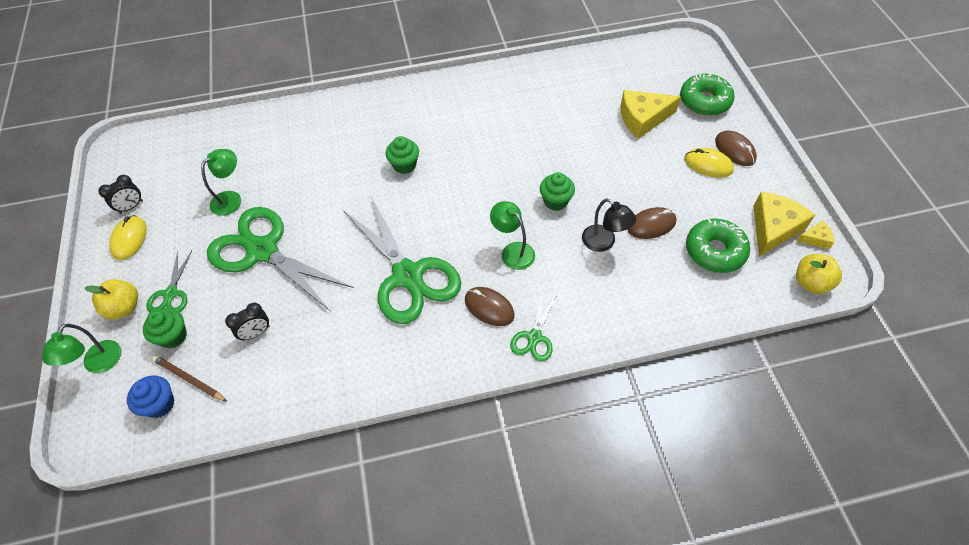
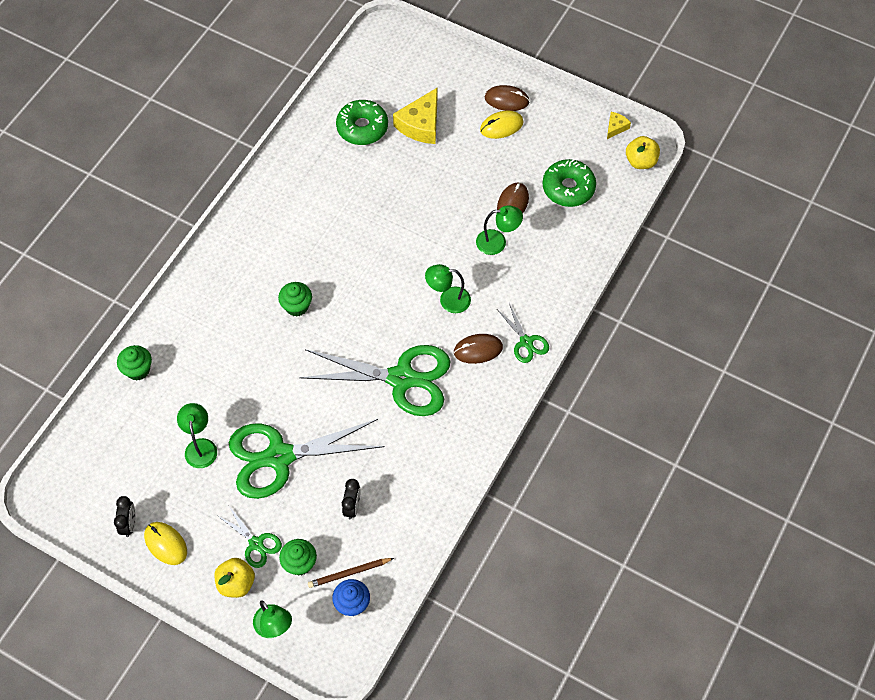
camera: 50 degrees left, 5 degrees up
green cupcake [540,172,575,211] -> green cupcake moved to [117,345,152,381]
black lamp [582,198,636,252] -> green lamp [476,205,523,255]
green donut [680,73,734,116] -> green donut moved to [336,100,388,145]
yellow cheese [753,192,815,257] -> none

